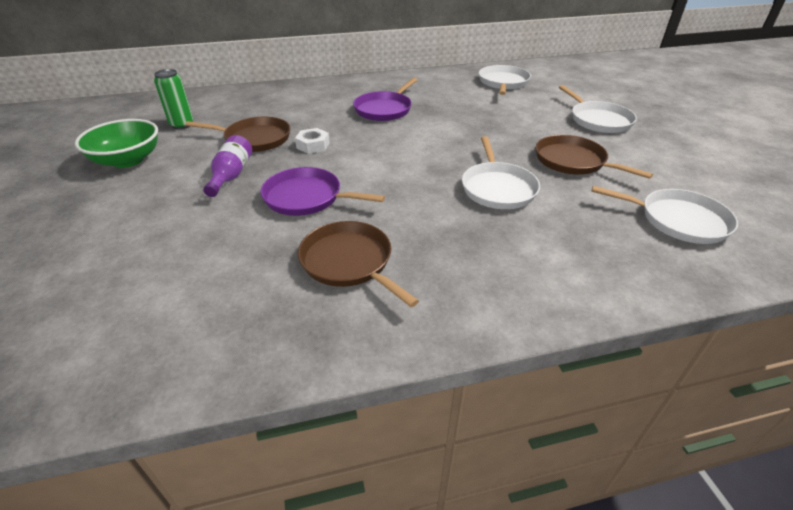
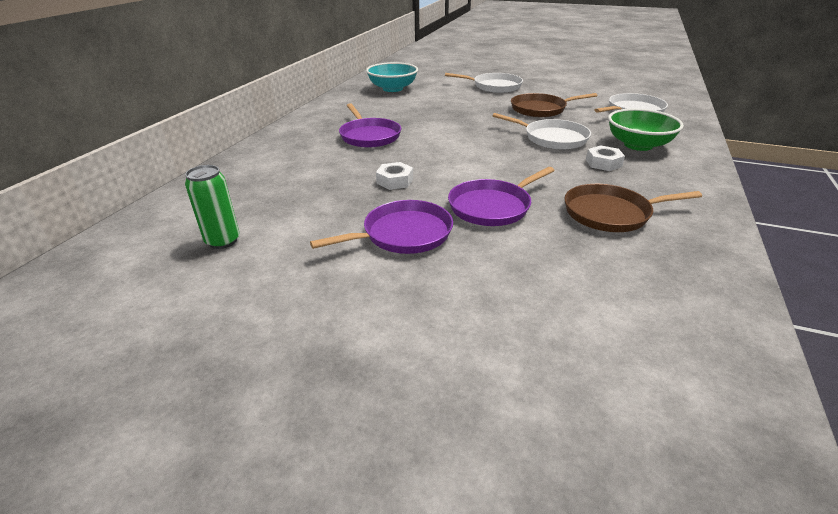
camera: 55 degrees left, 5 degrees down
green bowl [75,119,158,168] -> green bowl moved to [608,108,684,151]
brown pan [185,117,290,152] -> none
purple bottle [203,135,252,197] -> purple pan [310,200,453,254]
white pan [479,65,531,95] -> turquoise bowl [366,62,418,92]
none -> white nut [586,145,625,171]

